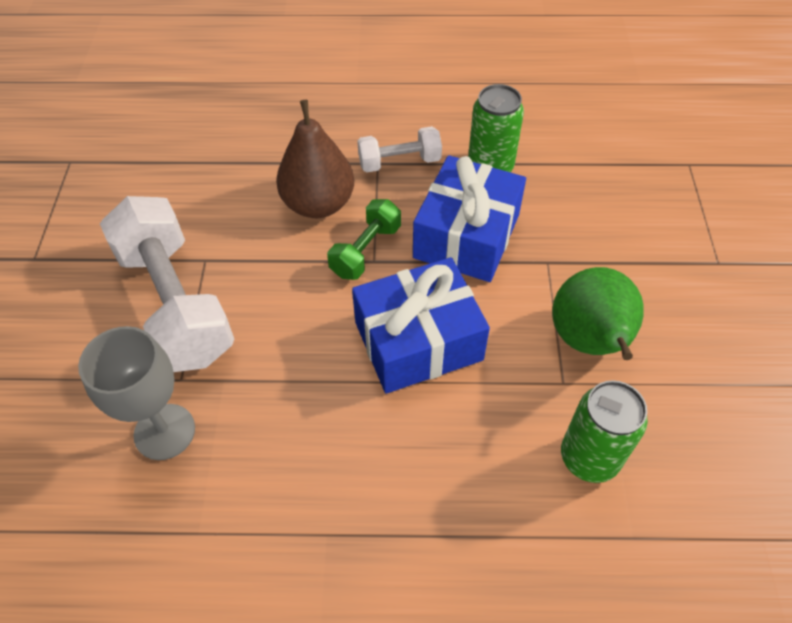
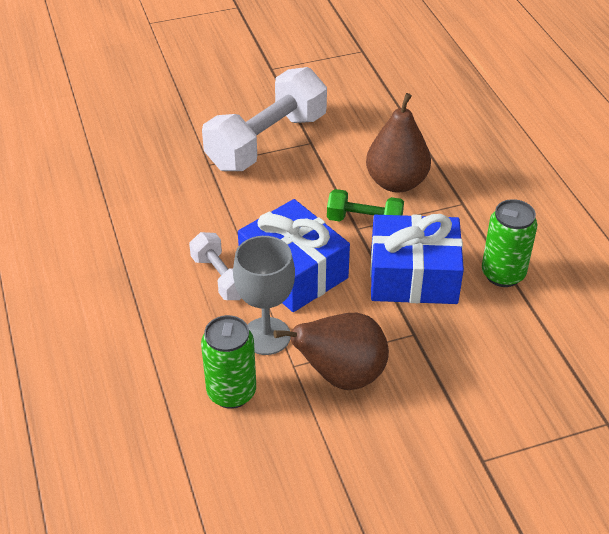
camera: 70 degrees right, 10 degrees down
grey goblet [78,326,195,460] -> grey goblet moved to [233,236,295,355]
white dumbbell [357,126,442,172] -> white dumbbell moved to [189,232,241,300]
green pear [552,267,644,360] -> brown pear [274,313,389,390]

